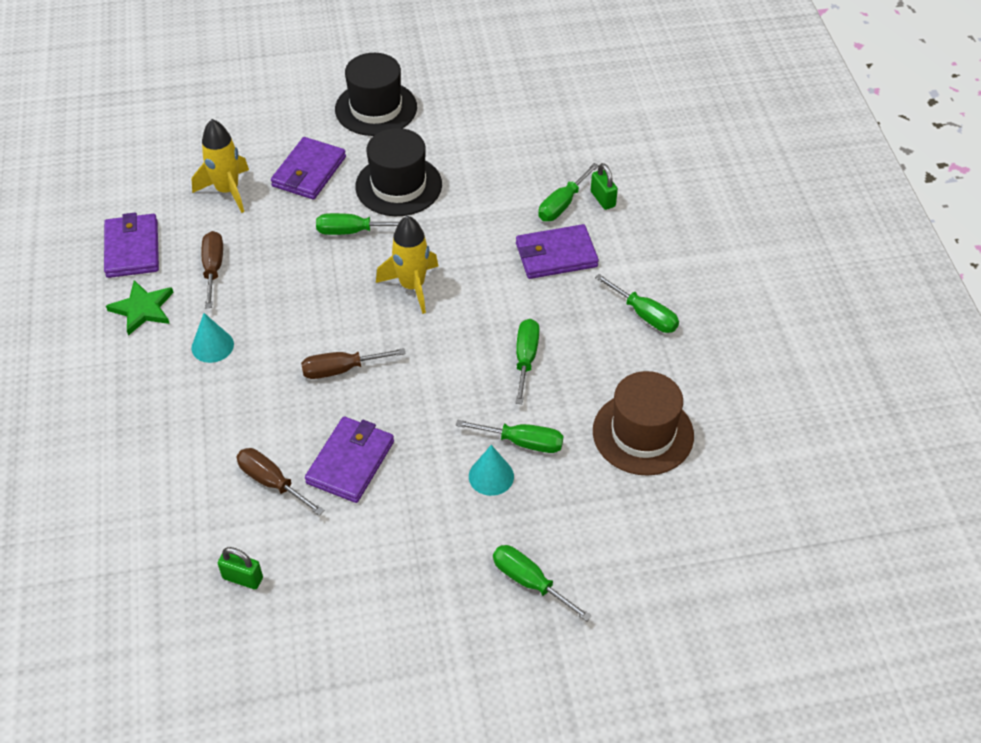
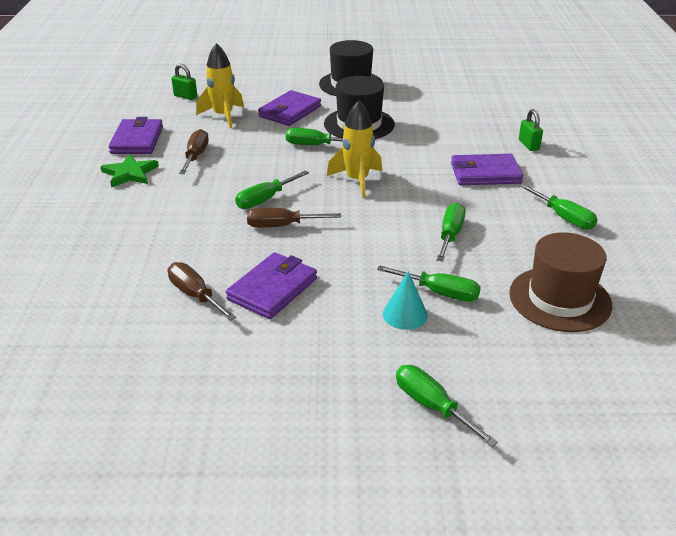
camera: 10 degrees right, 15 degrees down
turquoise cone [192,313,234,363] -> none
green padlock [218,547,263,589] -> green padlock moved to [171,64,197,100]
green screwdriver [538,163,599,221] -> green screwdriver moved to [235,171,309,209]

